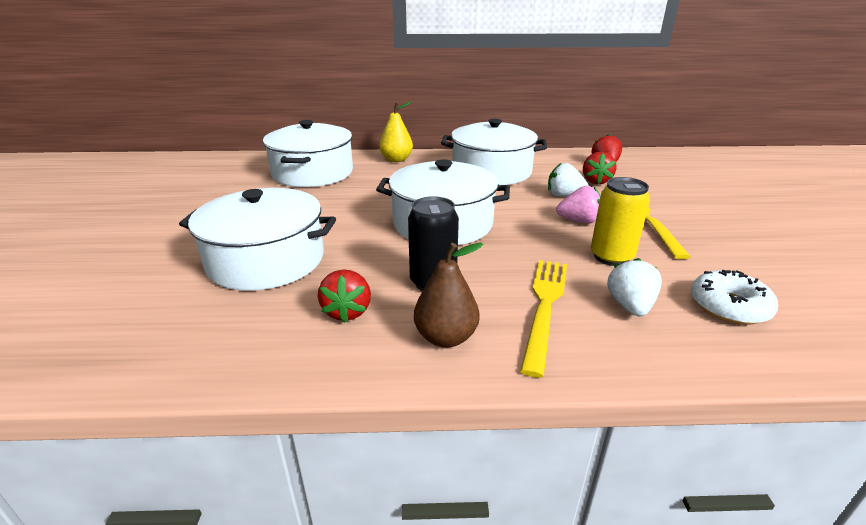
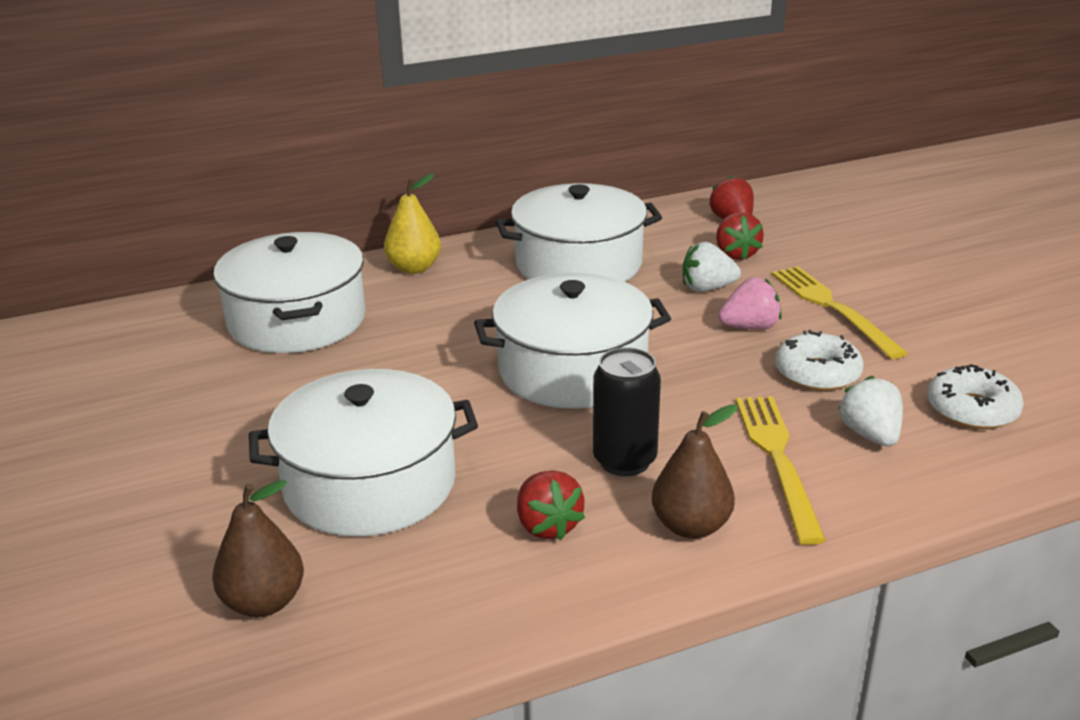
camera: 20 degrees left, 0 degrees up
yellow can [591,177,650,266] -> white donut [775,330,863,391]
none -> brown pear [212,480,304,617]

